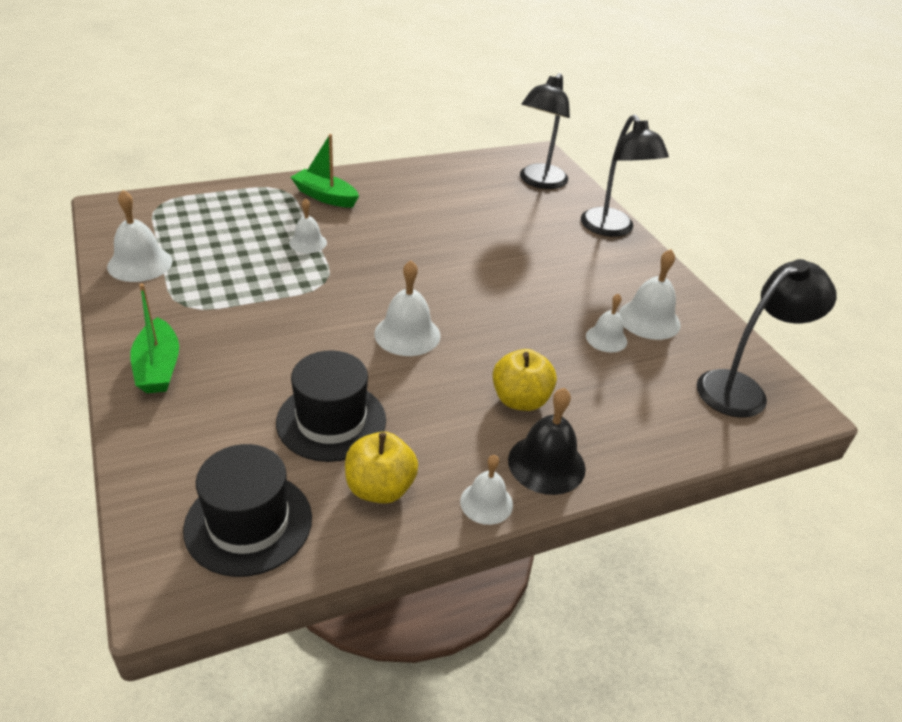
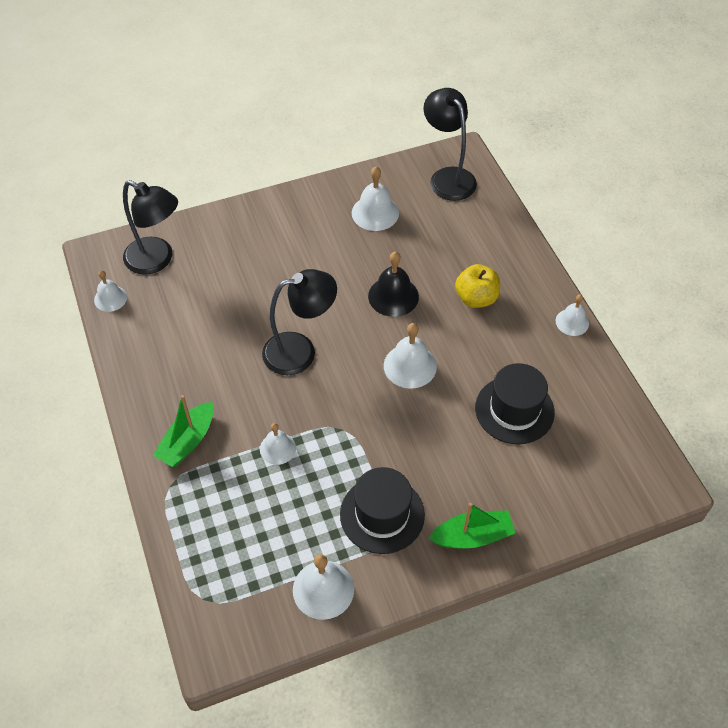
camera: 85 degrees left, 15 degrees up
black hat [183,444,312,577] -> black hat moved to [340,467,425,554]
yellow apple [345,432,418,504] -> none
black bell [508,388,586,495] -> black bell moved to [368,252,419,317]
black lamp [581,114,669,237] -> black lamp moved to [262,269,337,375]
white bell [586,293,627,352] -> white bell moved to [94,270,127,312]

